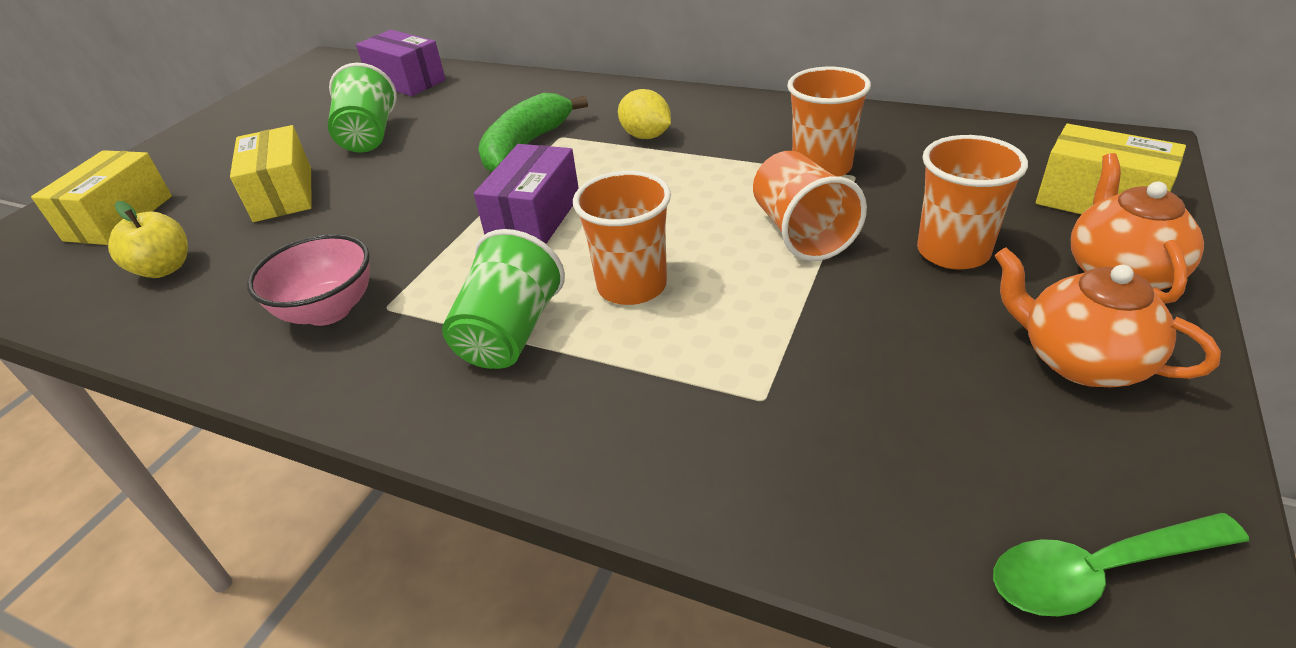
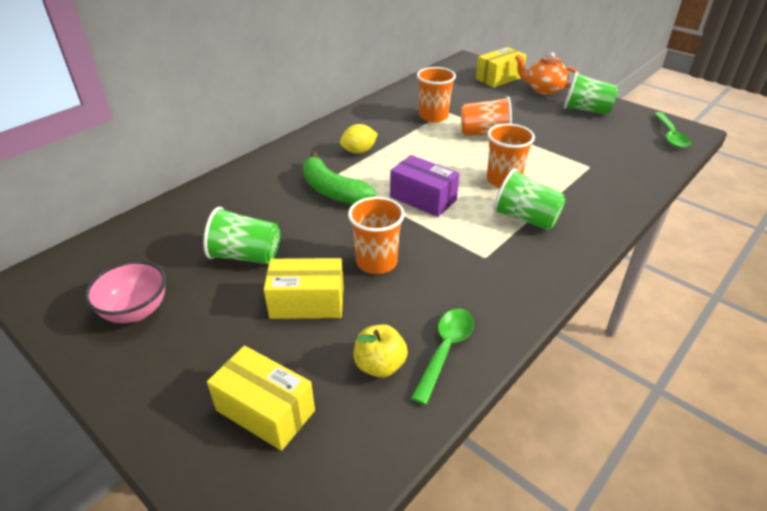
camera: 75 degrees left, 0 degrees up
pink bowl [247,234,370,326] -> pink bowl moved to [85,261,166,323]
purple box [356,30,446,96] -> none
orange cup [917,135,1028,269] -> orange cup moved to [348,197,405,274]
orange teapot [995,248,1221,387] -> green cup [564,71,618,115]
none -> green spoon [411,308,474,405]

